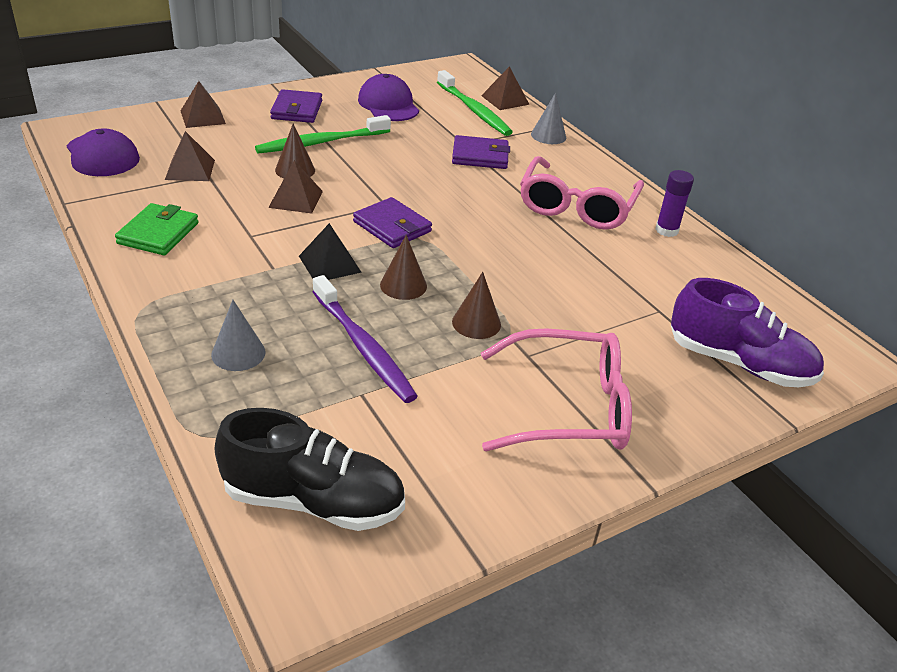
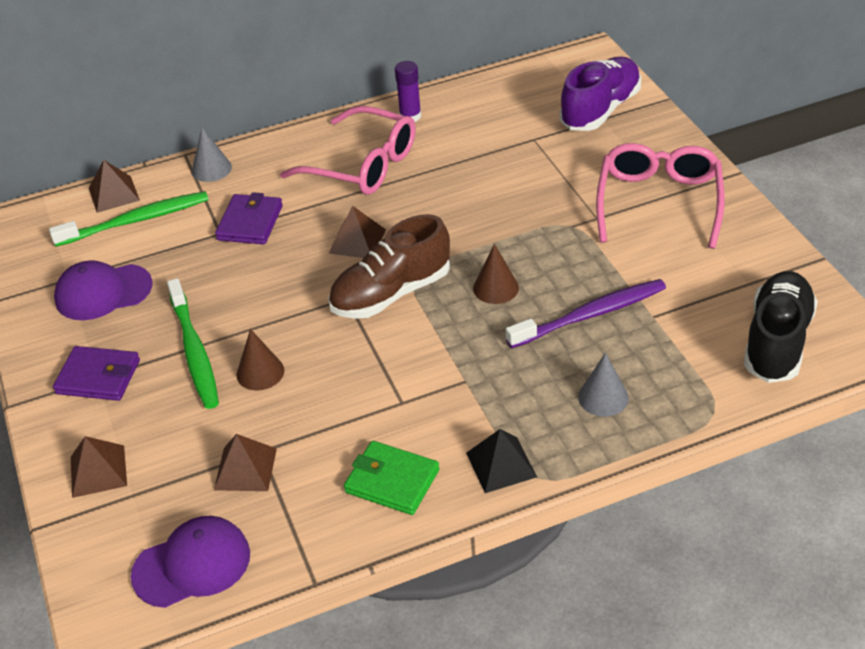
camera: 75 degrees left, 5 degrees up
brown pyramid [268,160,323,214] -> brown pyramid moved to [329,206,386,258]
black pyramid [299,223,362,280] -> black pyramid moved to [466,429,537,493]
purple wallet [353,197,432,248] -> brown shoe [328,214,450,319]
brown cone [452,272,501,339] -> none

